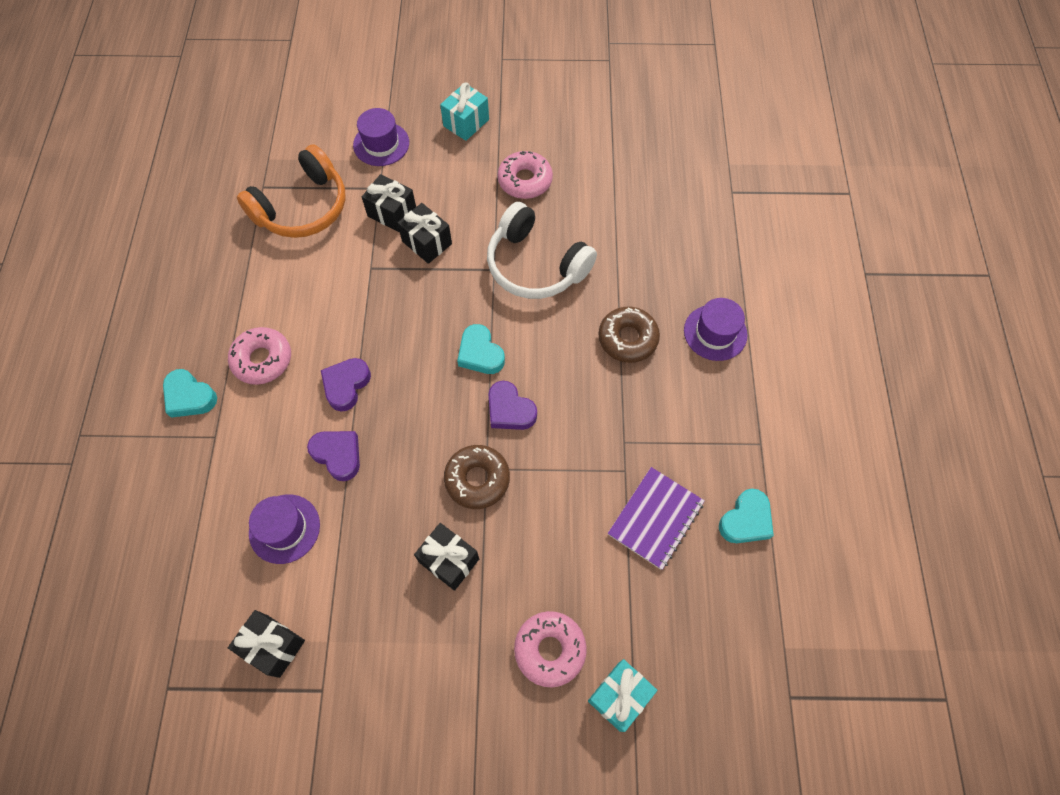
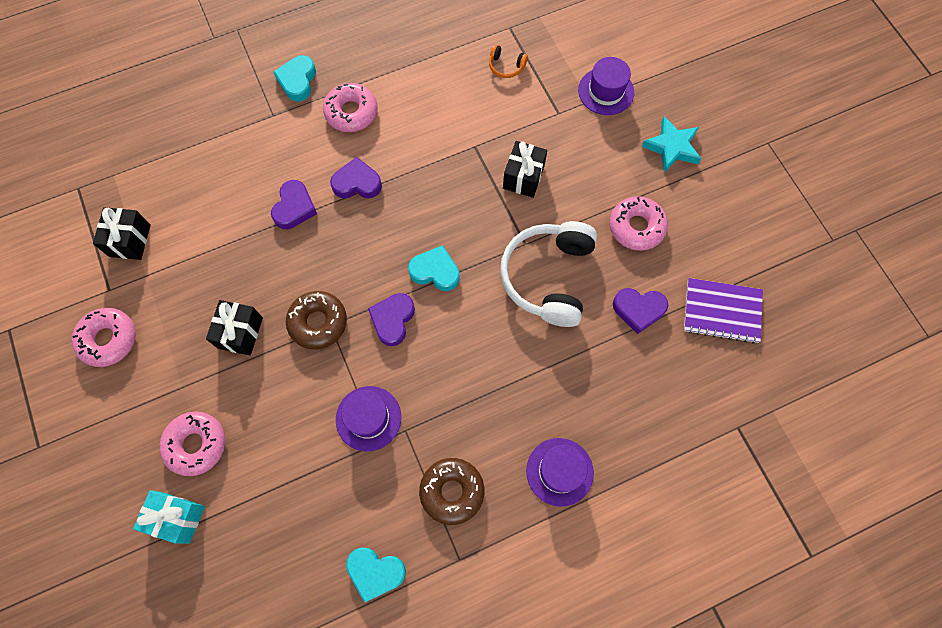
camera: 65 degrees right, 5 degrees up
orange headphones [237,144,345,238] -> orange headphones [489,45,528,78], size x0.41
purple hat [249,494,320,564] -> purple hat moved to [336,386,401,451]
black gift [362,174,416,232] -> none
turquoise gift [440,83,489,141] -> turquoise star [641,116,701,173]
turquoise heart [457,324,505,374] -> turquoise heart turned 75 degrees clockwise [408,245,460,291]
brown donut [599,307,660,363] -> brown donut moved to [419,458,484,525]
purple notebook [608,467,705,570] -> purple notebook moved to [684,278,763,344]
none -> pink donut [72,308,136,367]
none -> purple heart [613,288,668,334]

